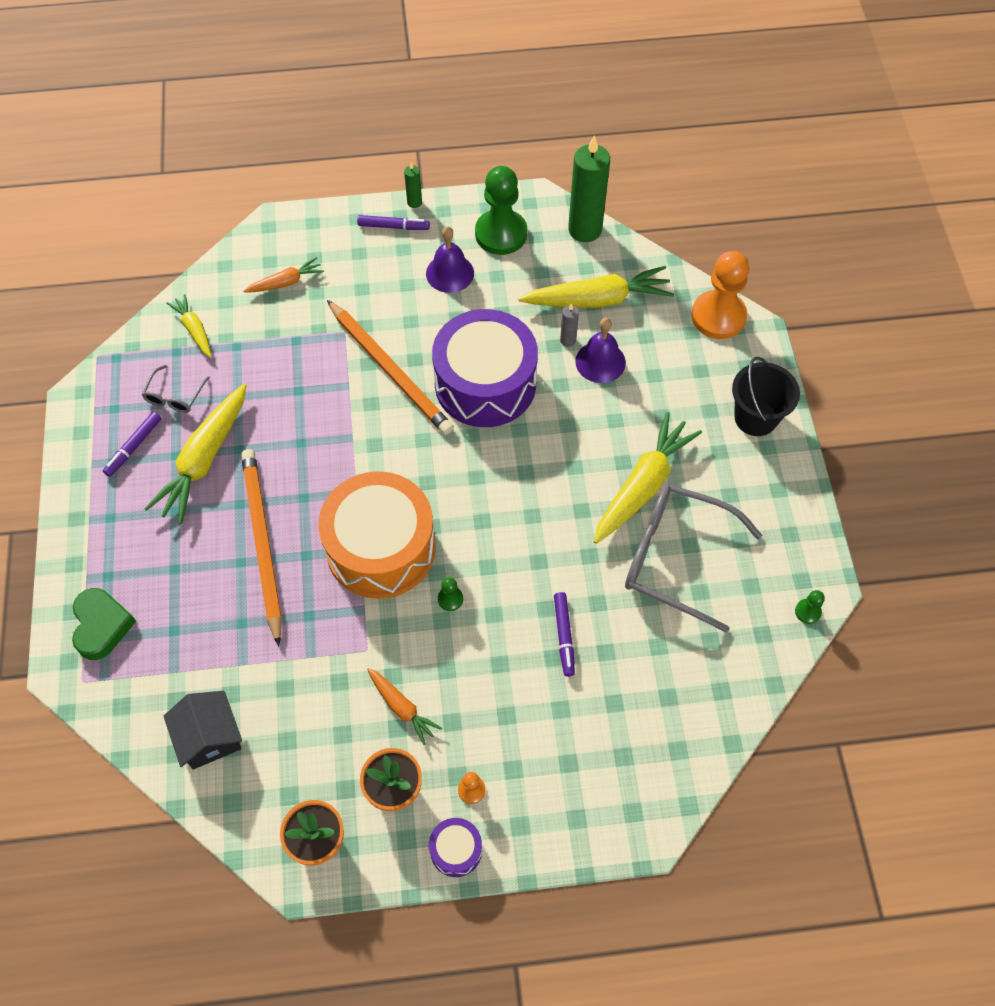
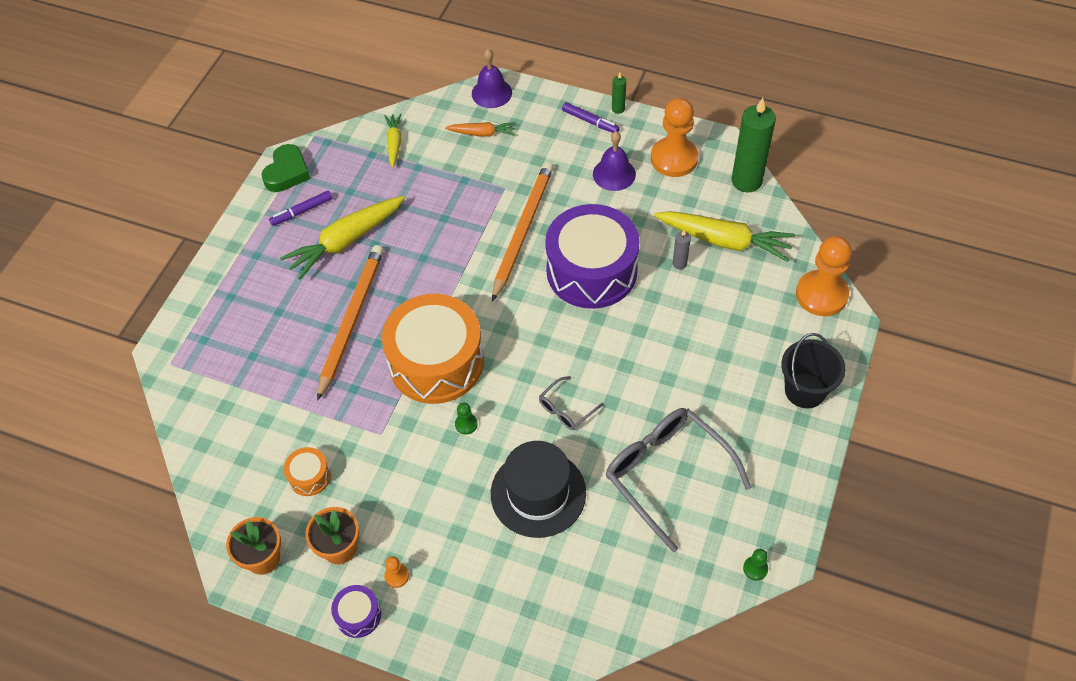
camera: 30 degrees right, 5 degrees down
green heart [72,588,136,660] -> green heart moved to [261,144,311,192]
grey glasses [142,365,210,413] -> grey glasses moved to [539,376,604,430]
black house [164,691,242,769] -> none
orange pencil [327,300,454,435] -> orange pencil turned 150 degrees counterclockwise [492,162,553,301]
orange carrot [367,668,442,746] -> none
green pawn [475,166,527,255] -> orange pawn [651,98,698,177]
purple marker [554,592,575,677] -> black hat [491,441,586,538]
purple bell [575,318,626,383] -> purple bell moved to [472,49,512,108]
yellow carrot [594,412,702,544] -> none
none -> orange drum [284,447,331,496]

